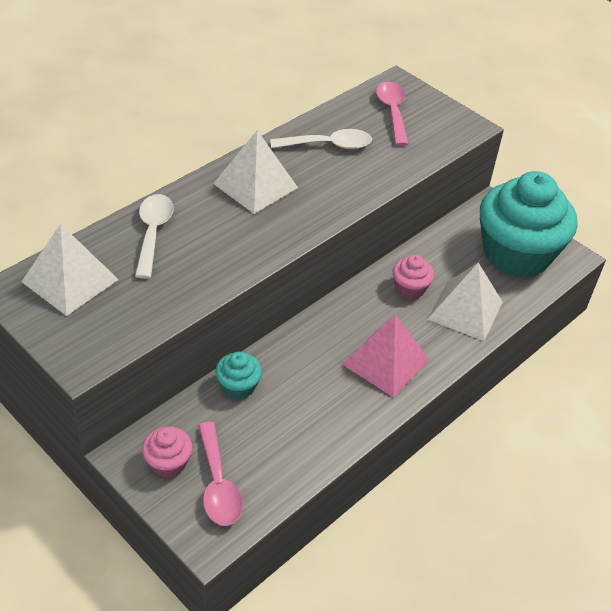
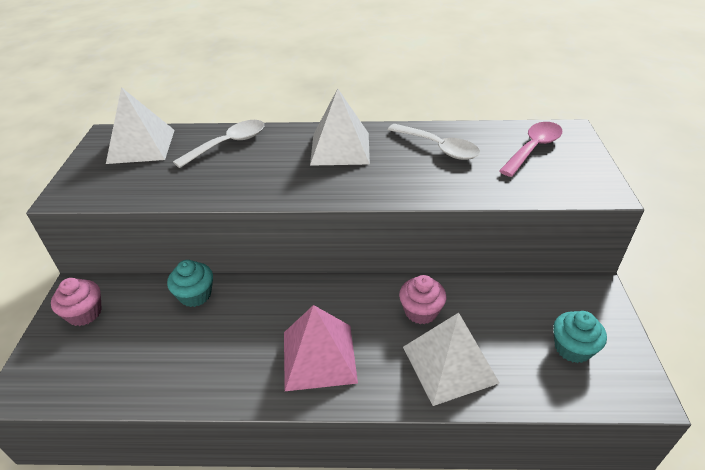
camera: 50 degrees right, 5 degrees down
pink spoon [198,422,243,526] -> none
turquoise cupcake [480,171,577,277] -> turquoise cupcake [553,311,607,363], size x0.42

